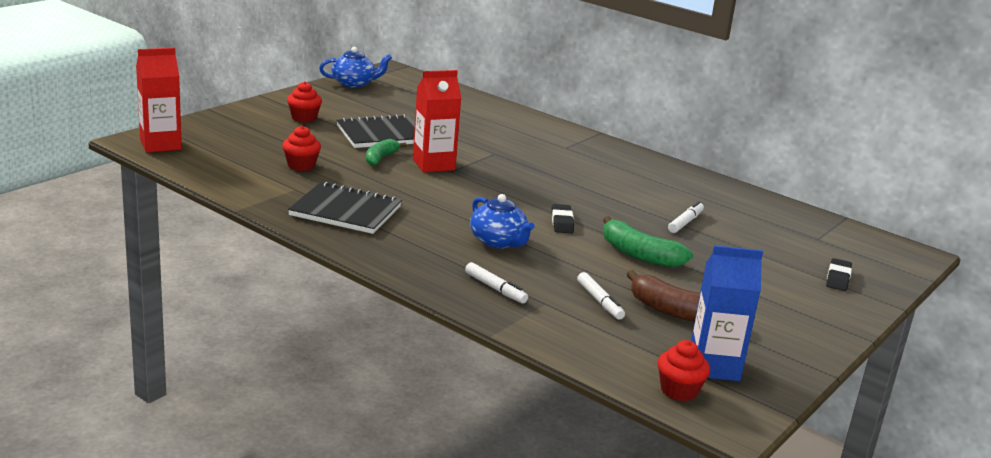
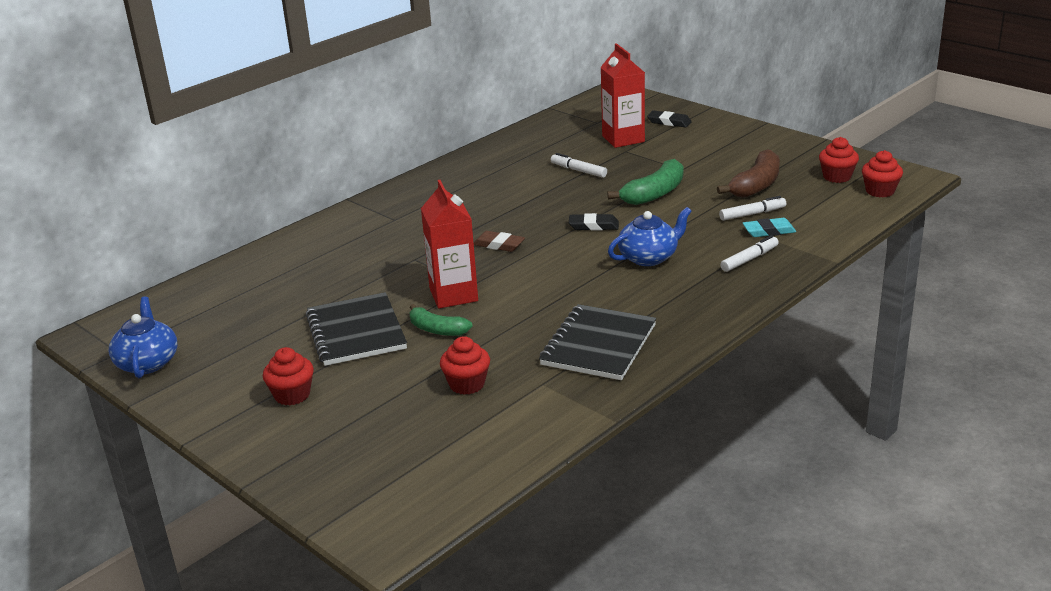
camera: 80 degrees left, 5 degrees up
red carton [136,48,182,152] -> red carton moved to [600,43,645,148]
blue carton [691,245,763,381] -> red cupcake [819,137,859,183]
none -> brown eraser [474,231,525,252]
none -> turquoise eraser [743,218,796,237]

